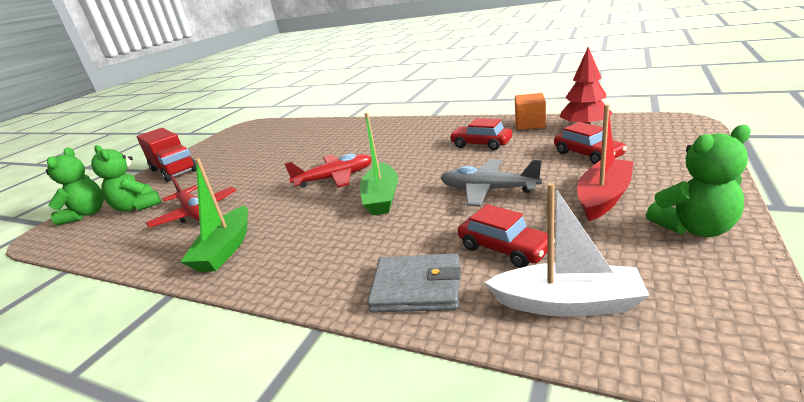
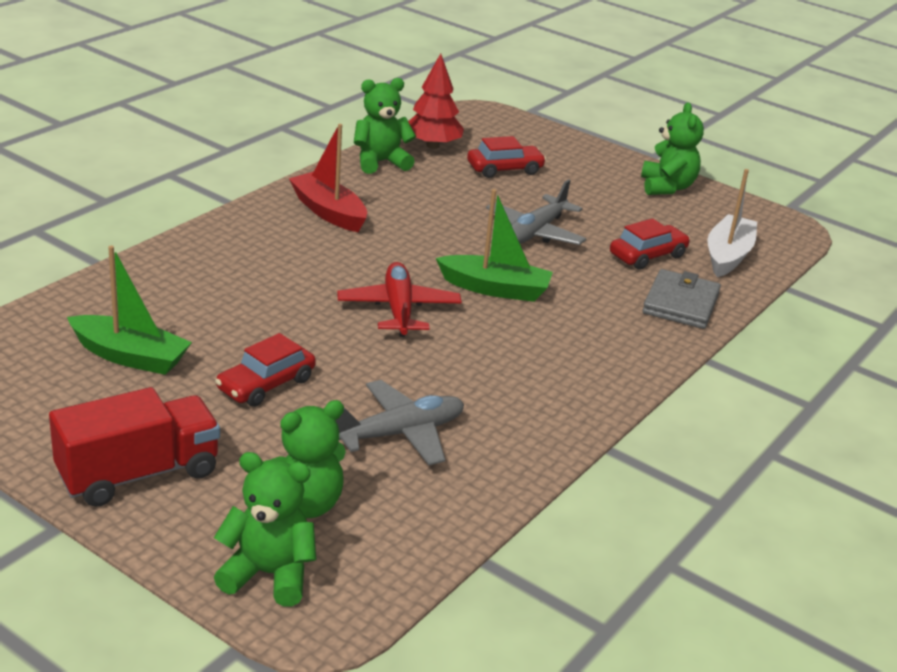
camera: 85 degrees left, 5 degrees up
red plane [146,176,236,228] -> grey plane [335,380,464,466]
green boat [181,158,248,272] -> green boat moved to [67,246,192,375]
red car [449,118,512,150] -> red car moved to [215,333,316,407]
orange cube [515,93,546,130] -> green teddy bear [354,78,416,174]
red boat [577,104,634,221] -> red boat moved to [289,124,367,232]

